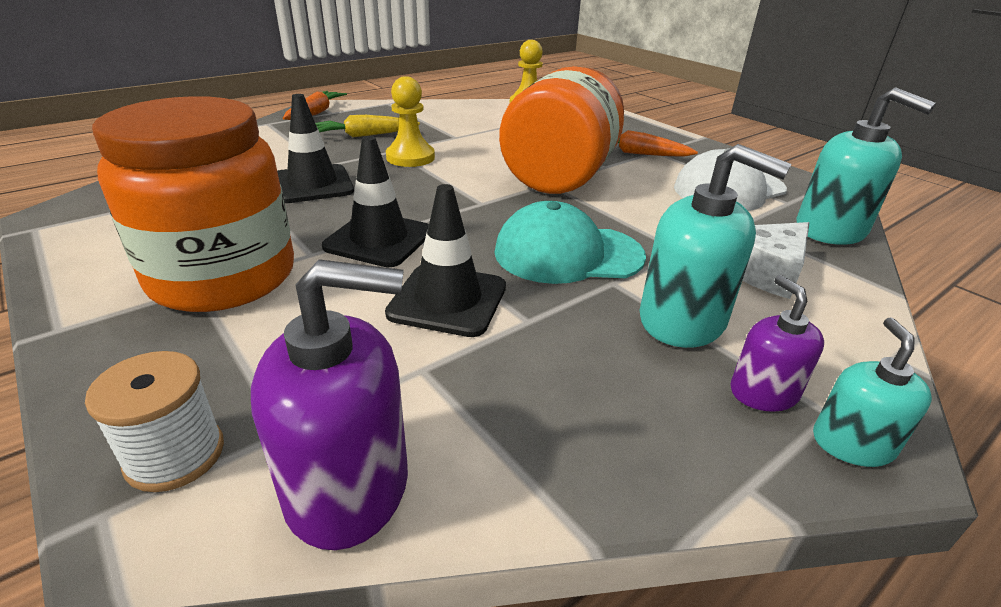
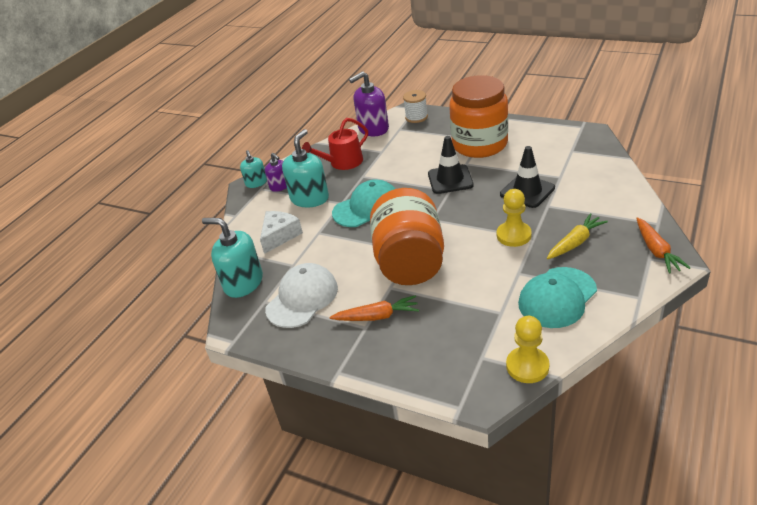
camera: 160 degrees right, 5 degrees up
black traffic cone [385,184,506,337] -> none
turquoise soap dispenser [639,144,792,348] -> turquoise soap dispenser turned 105 degrees clockwise [282,129,329,207]
none -> red watering can [302,118,368,170]
none -> turquoise cap [518,267,597,328]

